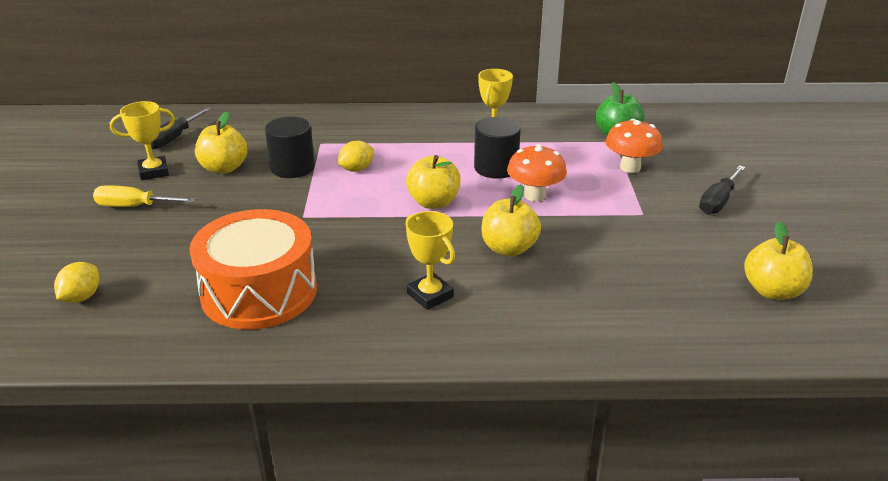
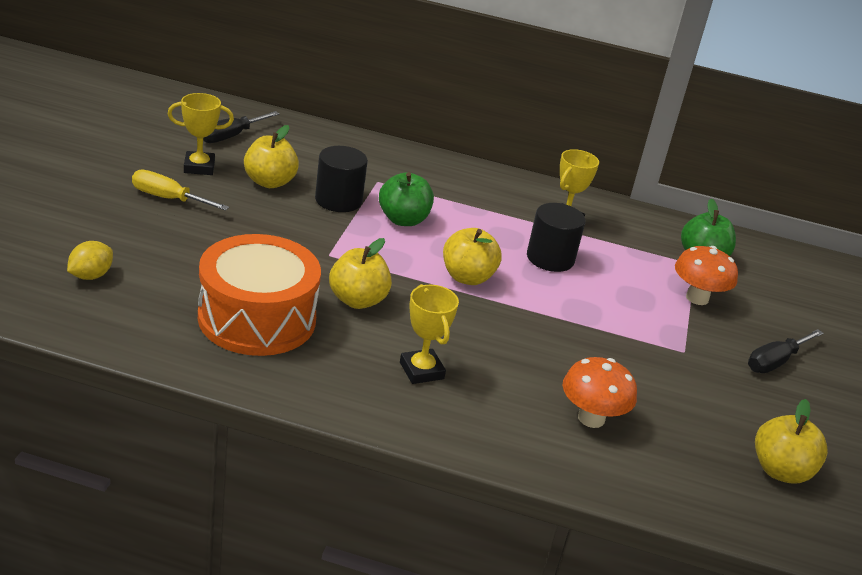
camera: 10 degrees right, 0 degrees up
yellow lemon [338,141,374,172] -> green apple [379,172,434,226]
yellow apple [481,184,541,256] -> yellow apple moved to [329,238,392,309]
orange mushroom [507,144,567,202] -> orange mushroom moved to [563,357,637,428]

